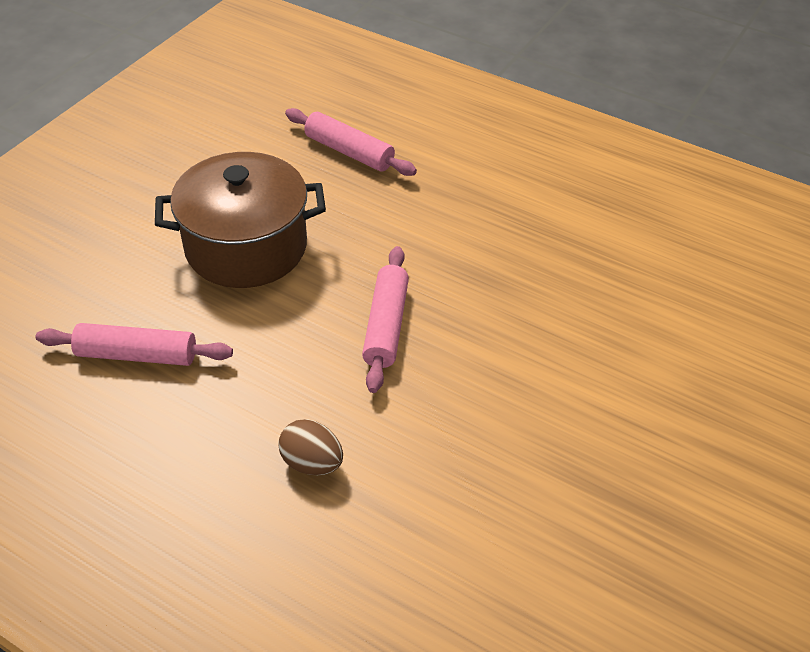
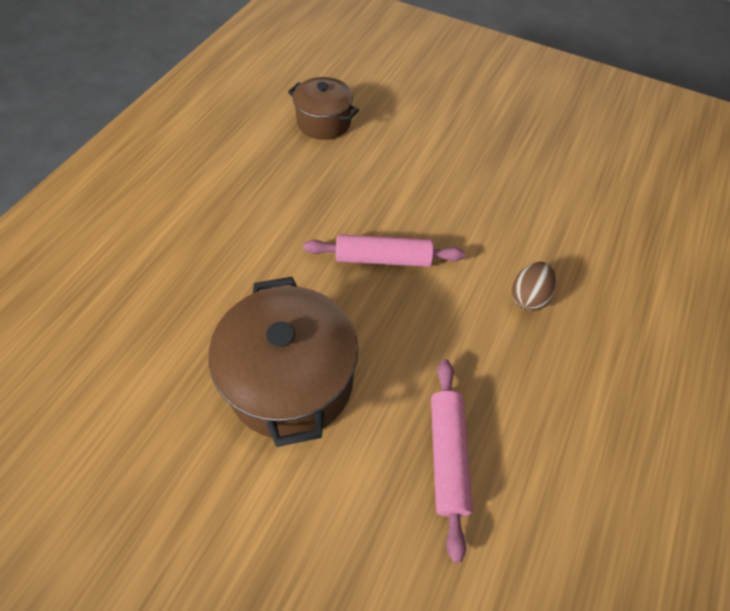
camera: 95 degrees left, 10 degrees up
pink rolling pin [285,108,417,176] -> none
none -> brown pot [288,77,359,140]

